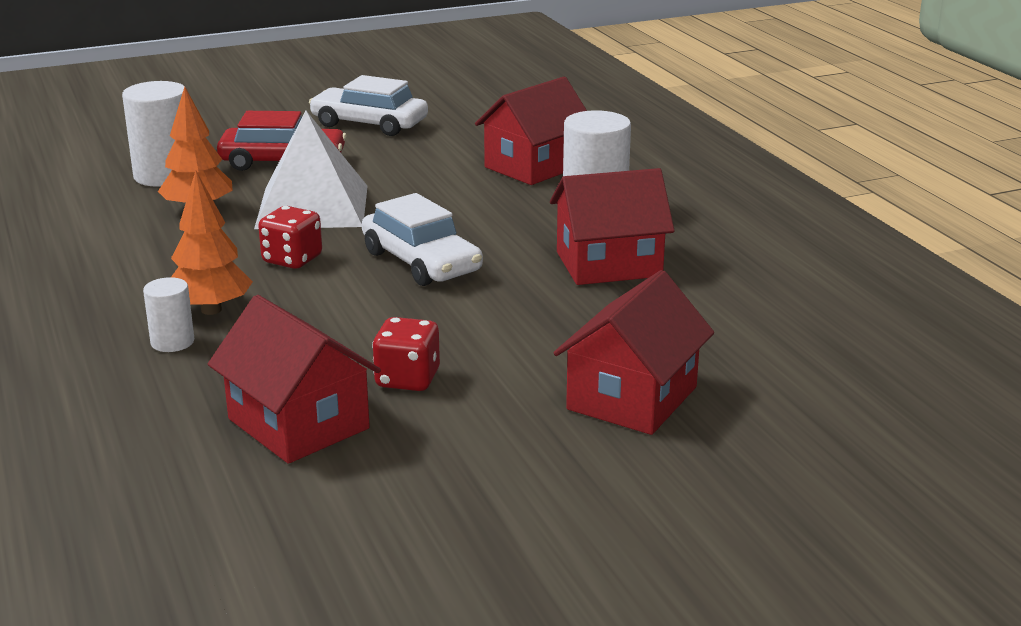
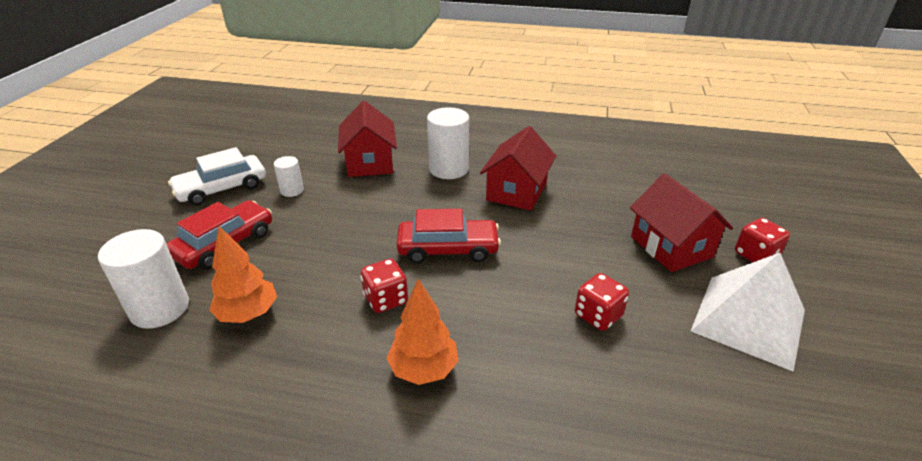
camera: 55 degrees left, 10 degrees up
white cylinder [143,277,194,352] -> white cylinder moved to [274,156,304,197]
red house [208,295,381,464] -> none
white pyramid [254,111,368,229] -> white pyramid moved to [691,253,805,372]
white car [362,193,483,286] -> red car [397,209,501,263]
none -> red dice [735,218,790,263]

